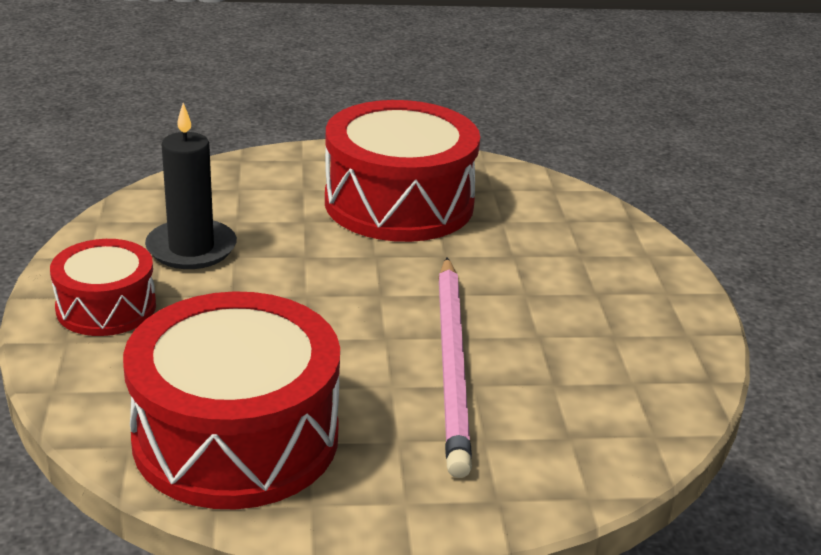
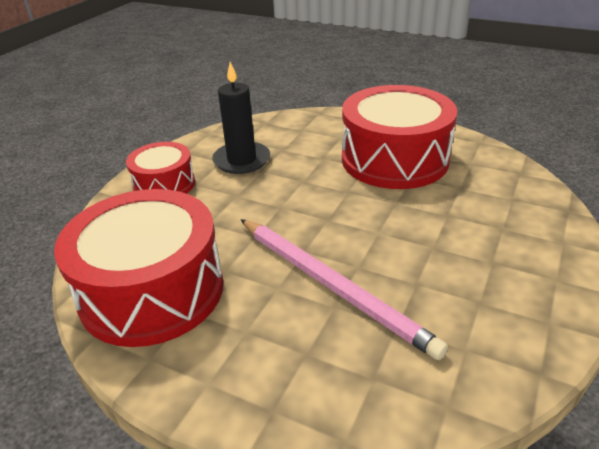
camera: 35 degrees right, 5 degrees up
pink pencil [438,258,472,478] -> pink pencil turned 75 degrees counterclockwise [240,219,448,360]

